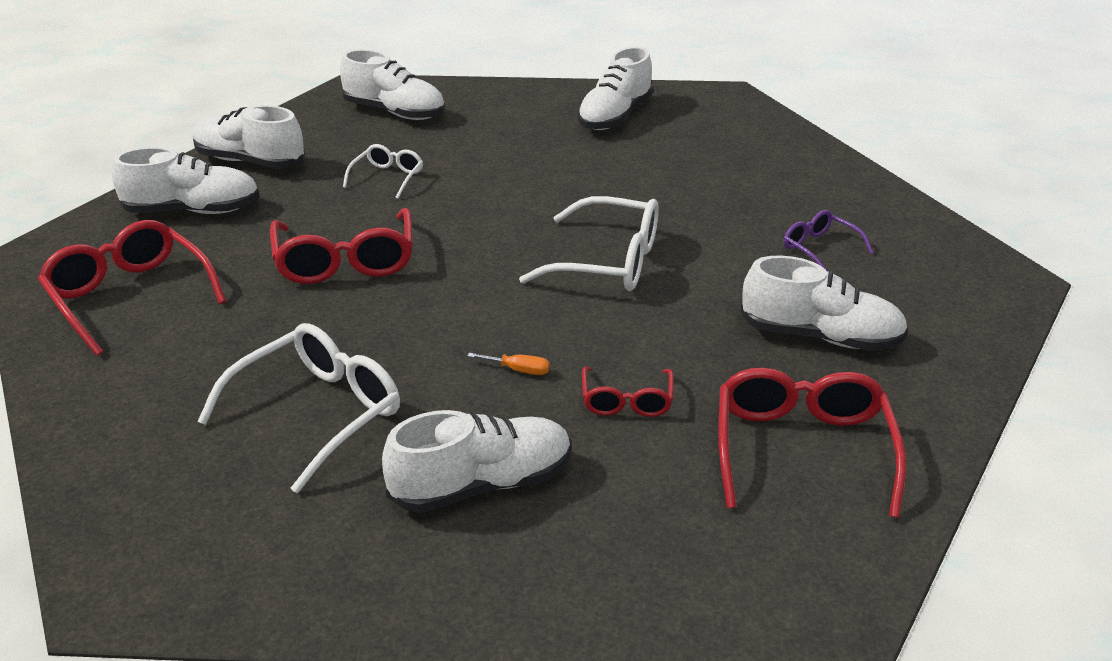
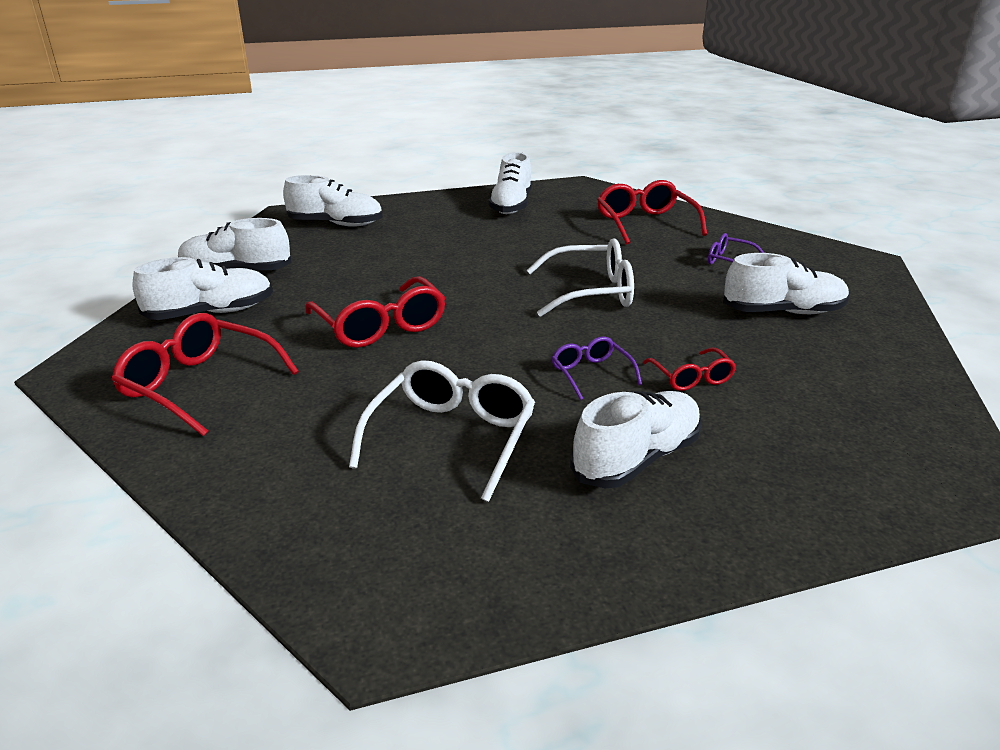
camera: 20 degrees left, 5 degrees down
white glasses [343,144,423,199] -> none
orange screwdriver [467,353,550,375] -> purple glasses [552,336,642,400]
red glasses [718,368,906,518] -> red glasses moved to [597,180,707,245]

